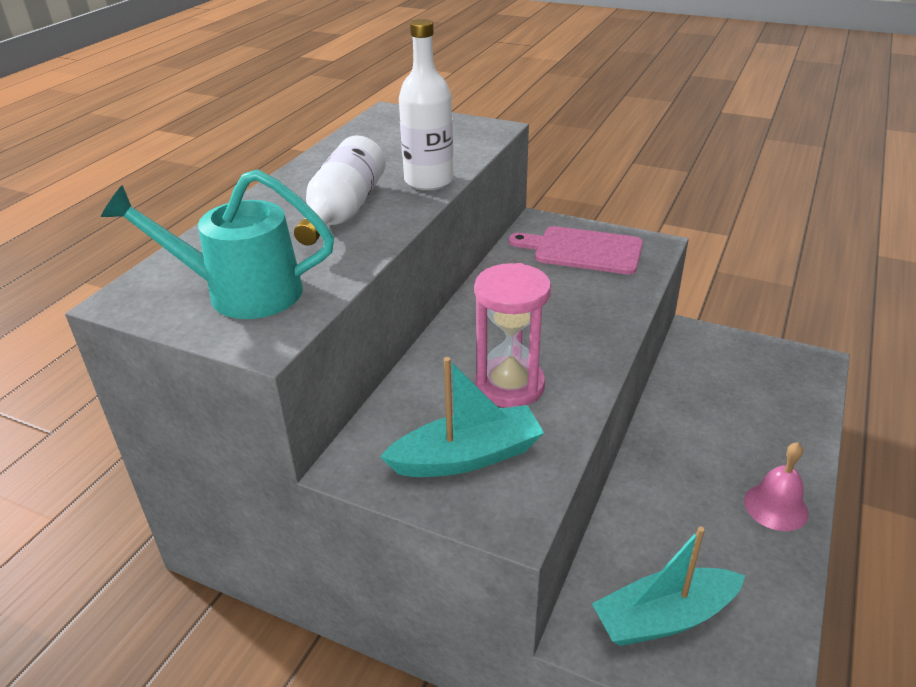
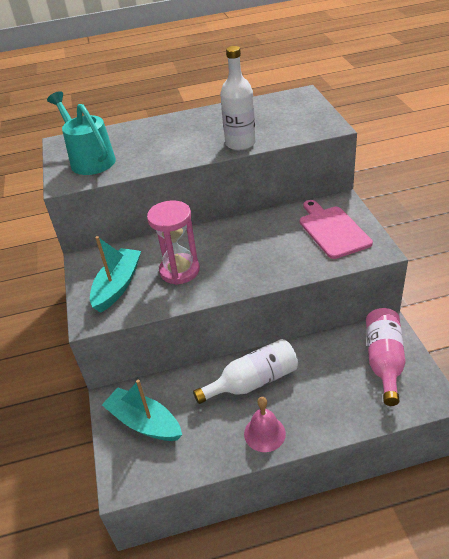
camera: 55 degrees right, 5 degrees up
white bottle [294,136,386,245] -> white bottle moved to [193,339,298,404]
turquoise boat [380,357,544,477] -> turquoise boat turned 105 degrees counterclockwise [90,236,141,313]
none -> pink bottle [366,308,406,406]

